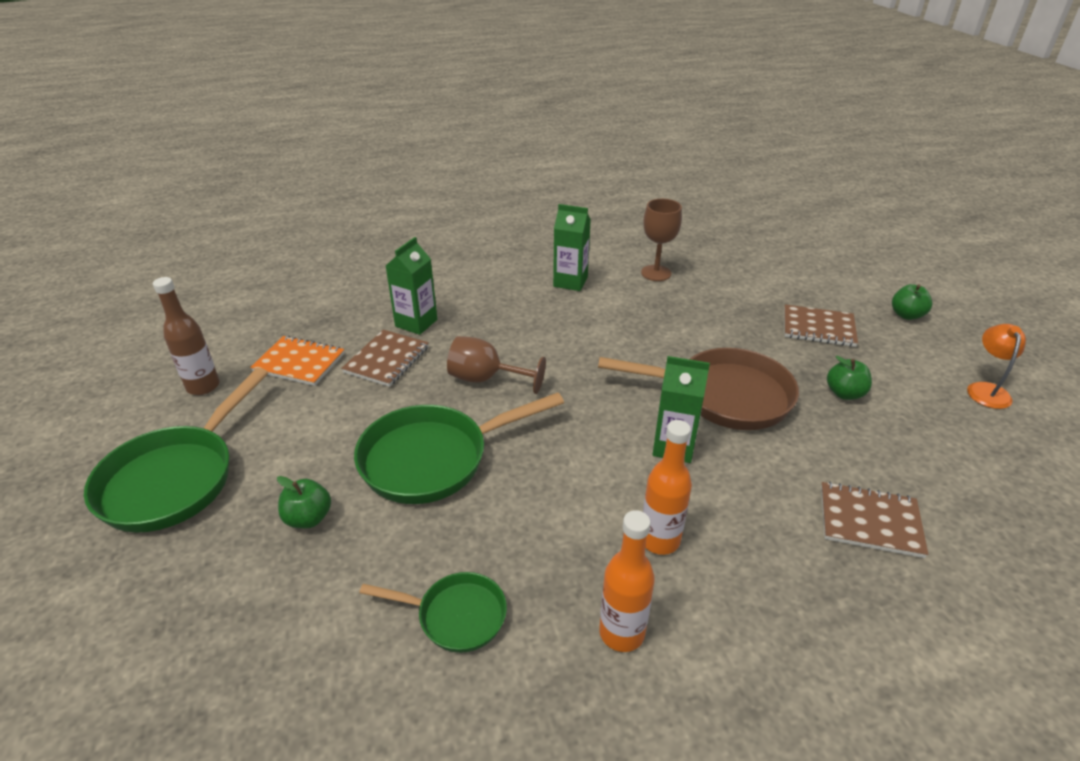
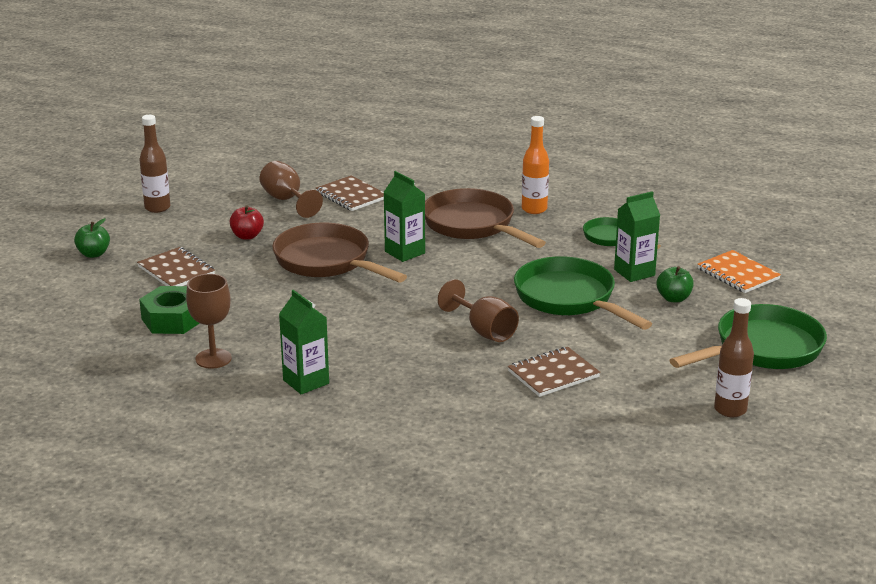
camera: 145 degrees left, 10 degrees down
orange notebook [250,336,345,386] -> orange notebook moved to [698,250,781,293]
green pan [354,392,564,504] -> green pan turned 135 degrees counterclockwise [514,256,652,330]
green carton [386,237,437,335] -> green carton moved to [614,191,660,282]
orange bottle [643,420,692,555] -> brown pan [425,188,546,248]
green apple [827,356,872,400] -> red apple [230,206,264,240]
orange lamp [967,324,1026,409] -> brown bottle [140,115,170,213]
none -> green nut [139,286,199,334]
none -> brown goblet [260,161,323,218]

